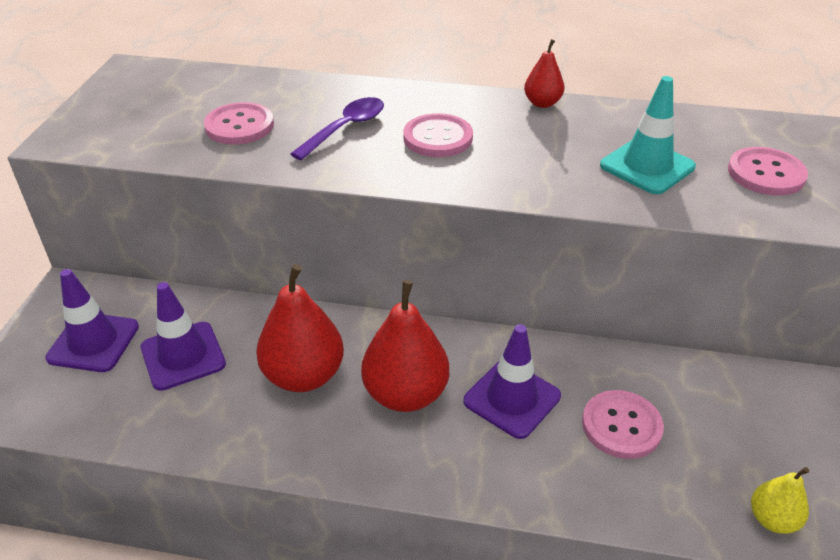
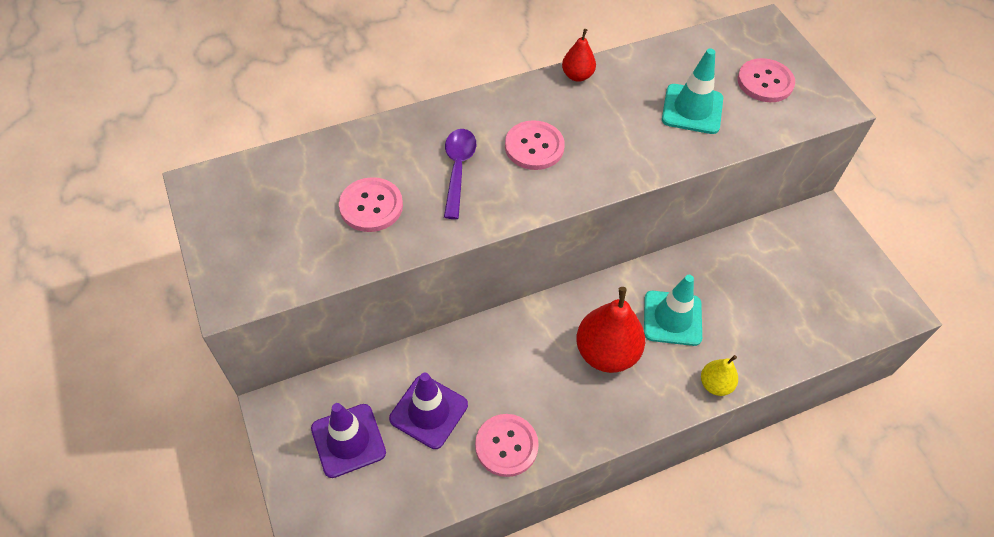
camera: 35 degrees left, 15 degrees up
red pear [256,264,344,392] -> none
purple traffic cone [463,324,561,439] -> turquoise traffic cone [644,275,702,346]
pink button [582,390,664,459] -> pink button moved to [475,414,539,477]
yellow pear [751,467,809,534] -> yellow pear moved to [701,355,738,396]

